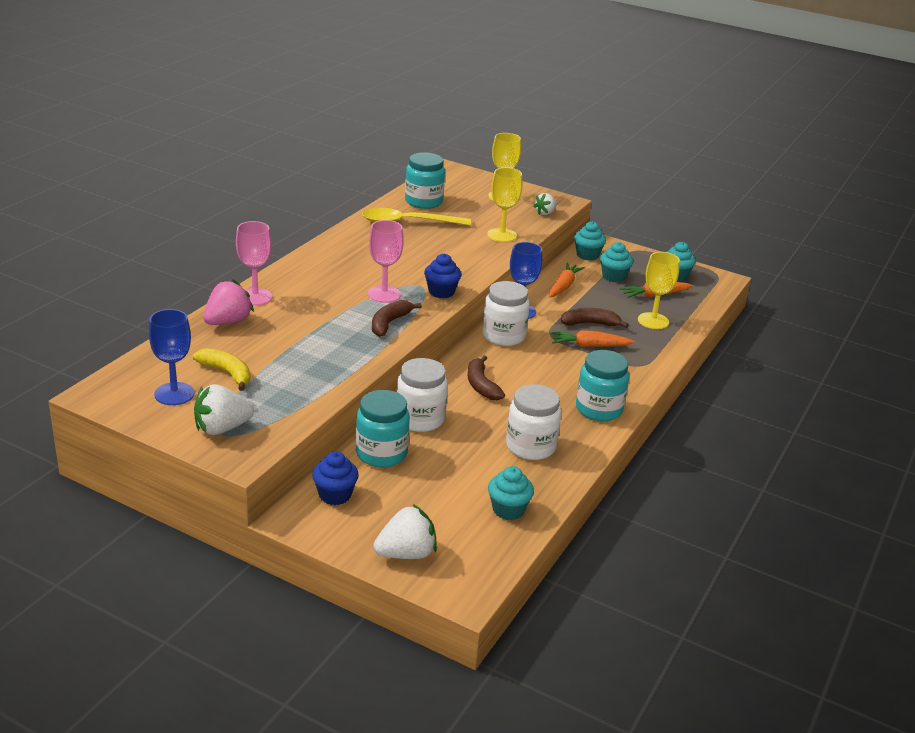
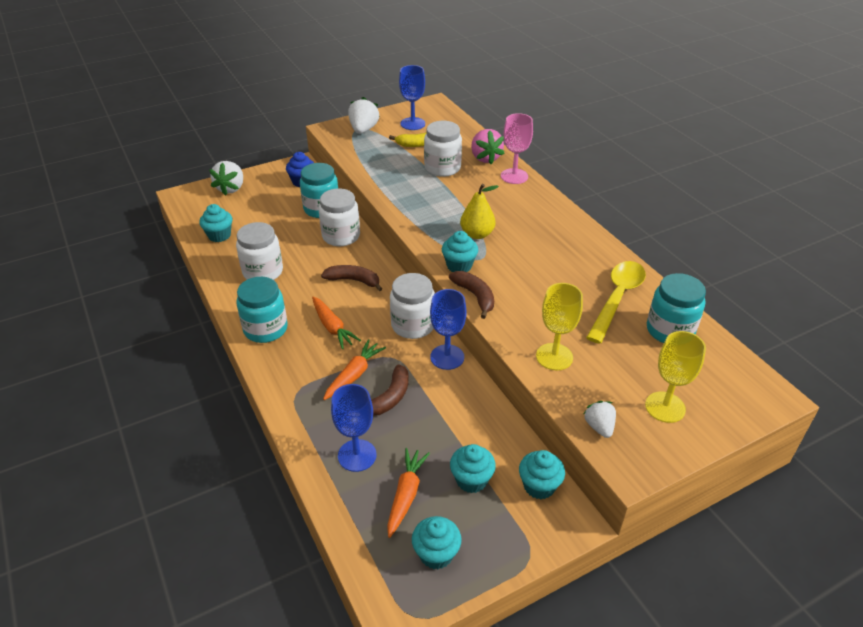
camera: 125 degrees right, 10 degrees up
pink goblet [368,220,404,303] -> yellow pear [460,184,499,239]
brown banana [372,300,422,337] -> brown banana moved to [449,271,494,319]
blue cupcake [424,253,461,298] -> turquoise cupcake [442,231,478,272]
orange carrot [549,263,585,298] -> orange carrot moved to [312,297,361,349]
yellow goblet [638,252,680,329] -> blue goblet [331,384,377,472]
none -> white jar [424,121,462,177]

